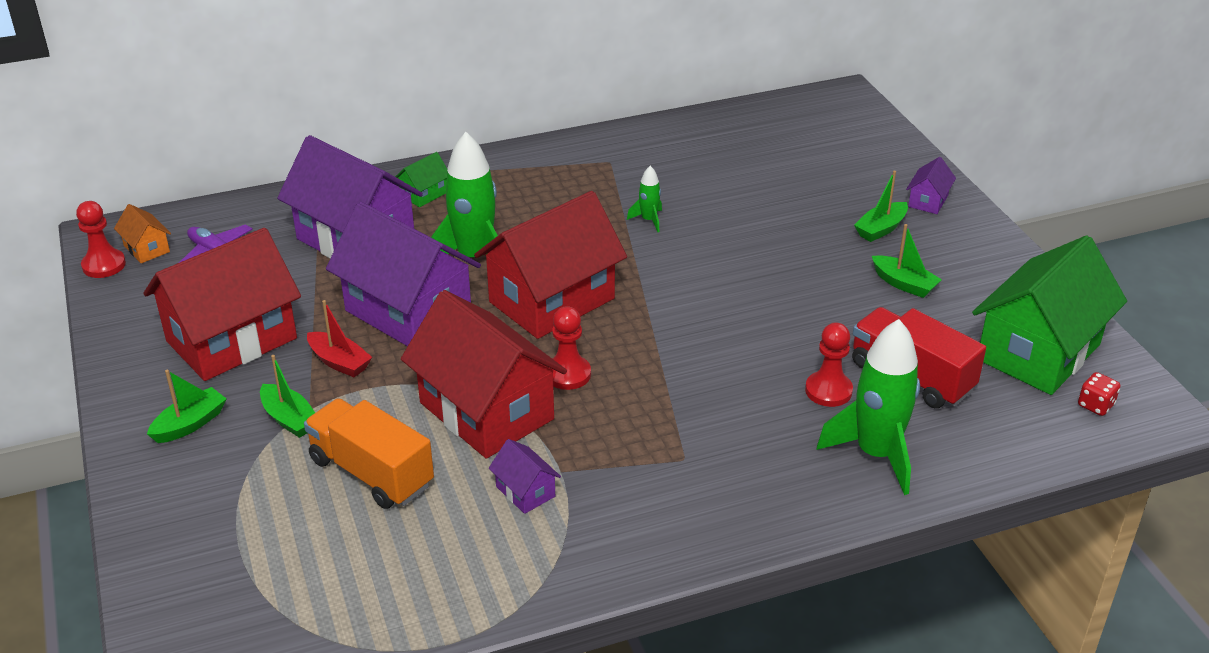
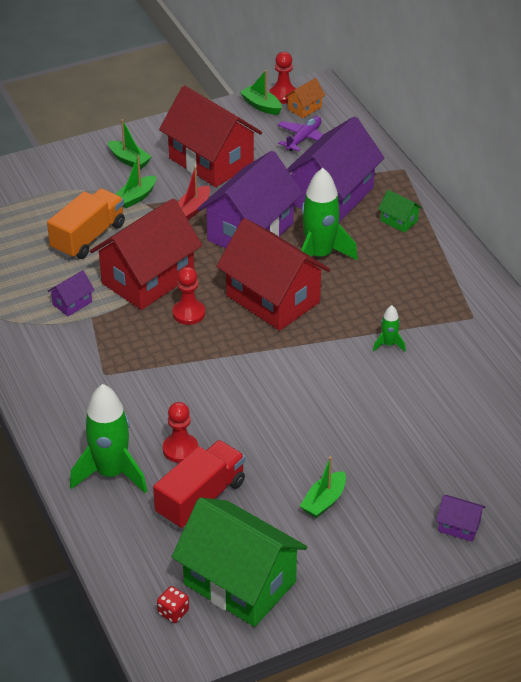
camera: 85 degrees right, 5 degrees up
green boat [854,171,908,242] -> green boat moved to [240,70,282,115]

